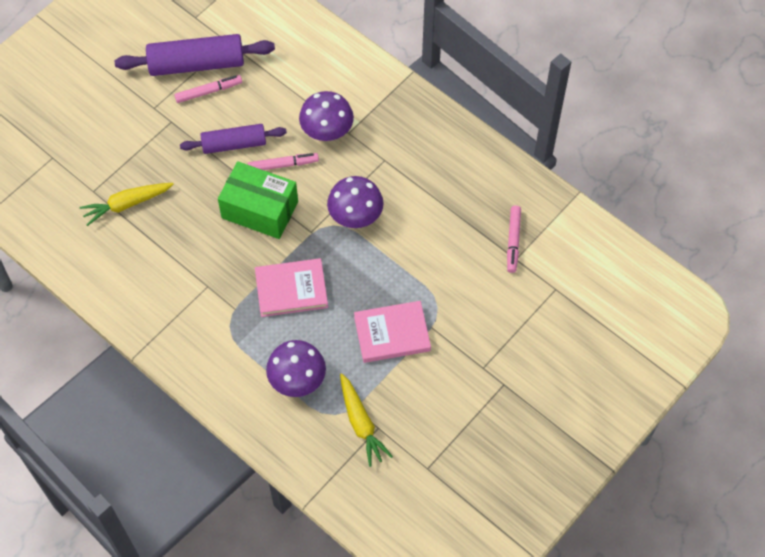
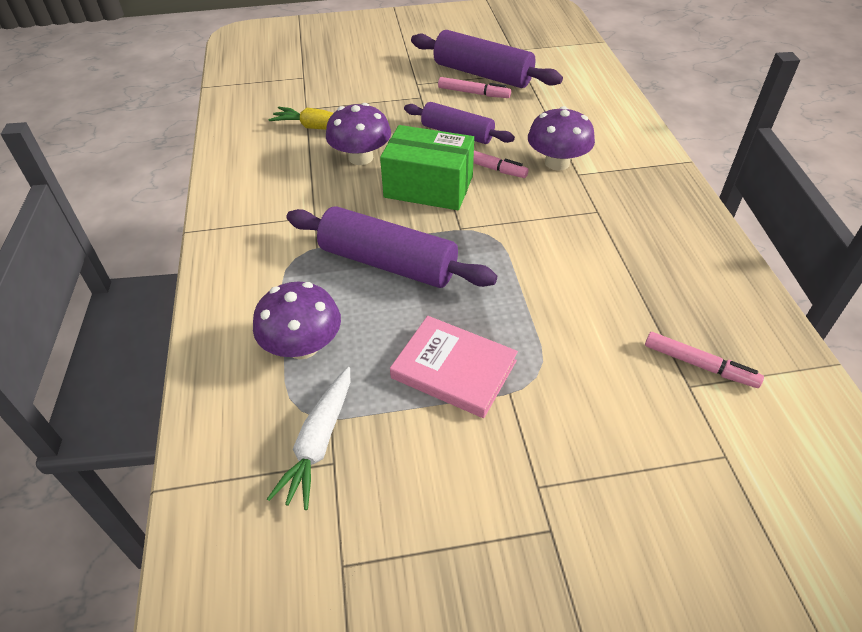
camera: 40 degrees right, 15 degrees down
green box [218,161,298,239] -> green box turned 45 degrees counterclockwise [380,125,474,210]
pink book [255,258,328,317] -> purple rolling pin [286,206,497,288]
purple mushroom [327,176,384,228] -> purple mushroom moved to [326,103,391,165]
yellow carrot [340,373,393,467] -> white carrot [267,367,350,510]
pink marker [507,206,521,273] -> pink marker turned 105 degrees counterclockwise [645,332,764,388]

